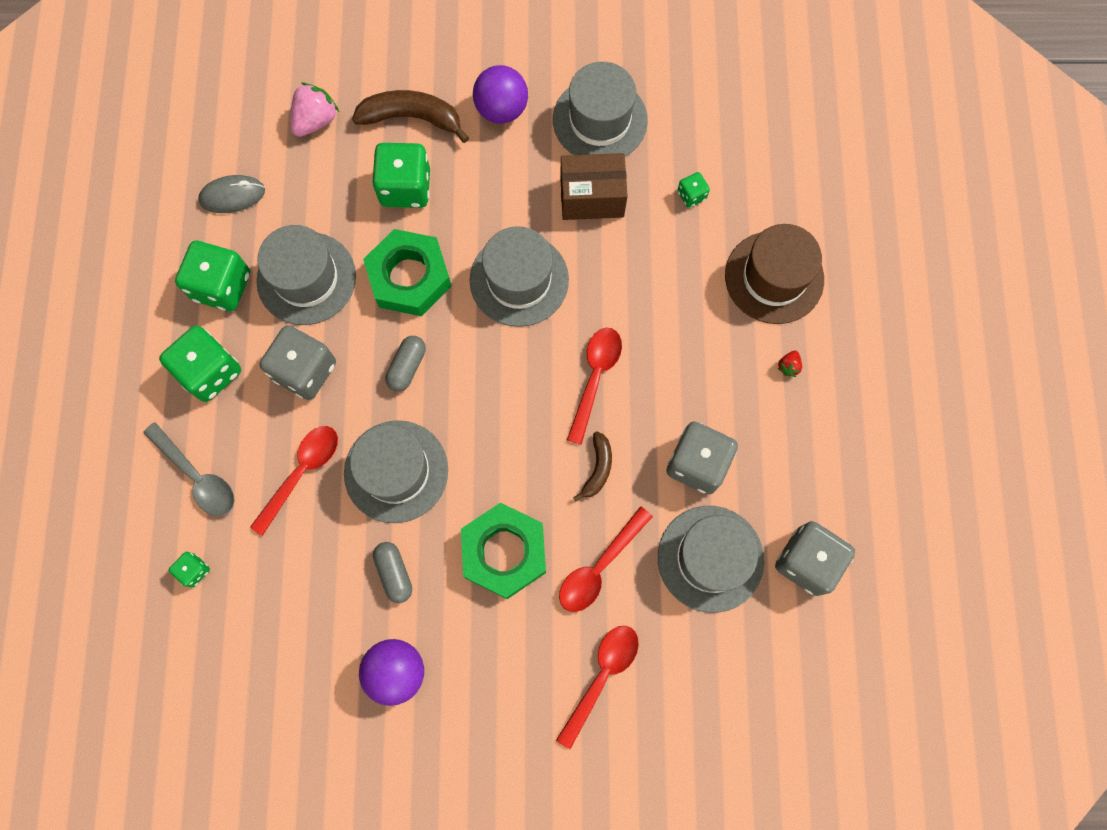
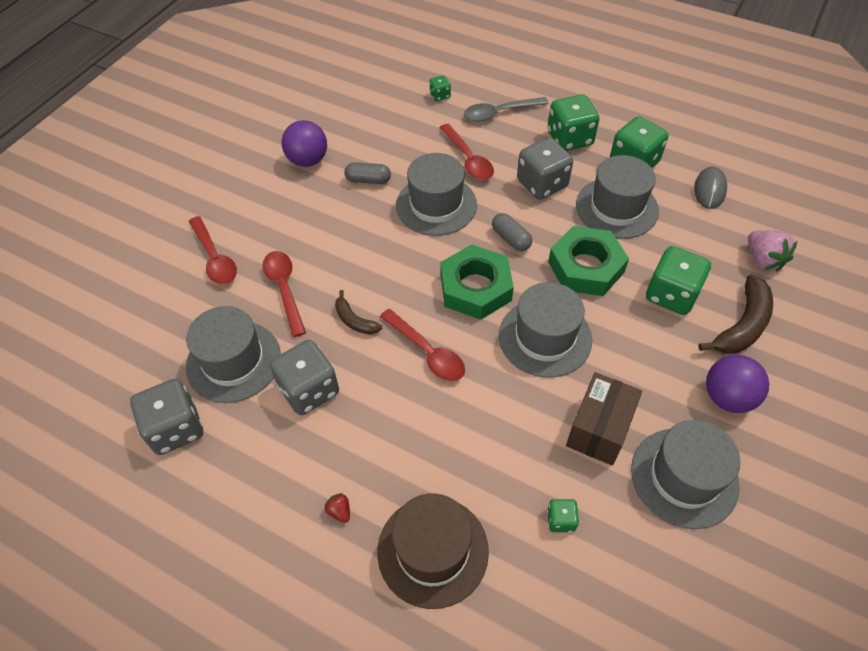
camera: 120 degrees right, 20 degrees down
green nut [461,502,546,599] -> green nut moved to [441,244,514,320]

